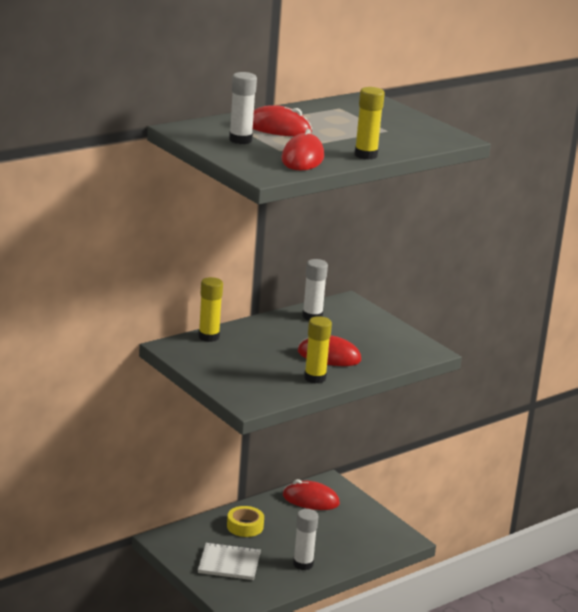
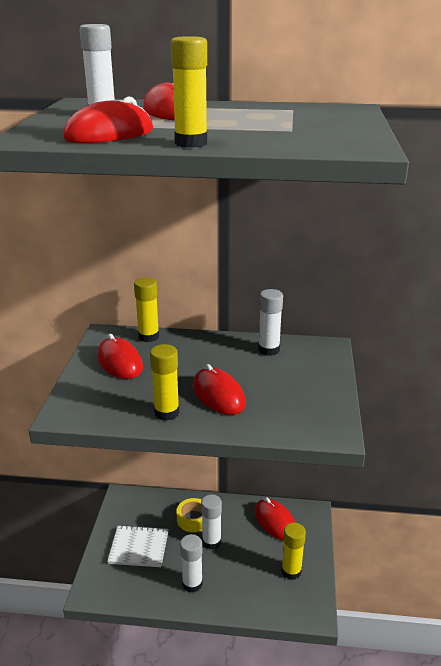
camera: 45 degrees right, 5 degrees up
white notebook [198,542,261,580] -> white notebook turned 45 degrees counterclockwise [107,525,169,567]
none -> red mouse [97,334,143,379]
none -> white glue stick [201,494,222,550]
none -> yellow glue stick [281,523,306,580]

